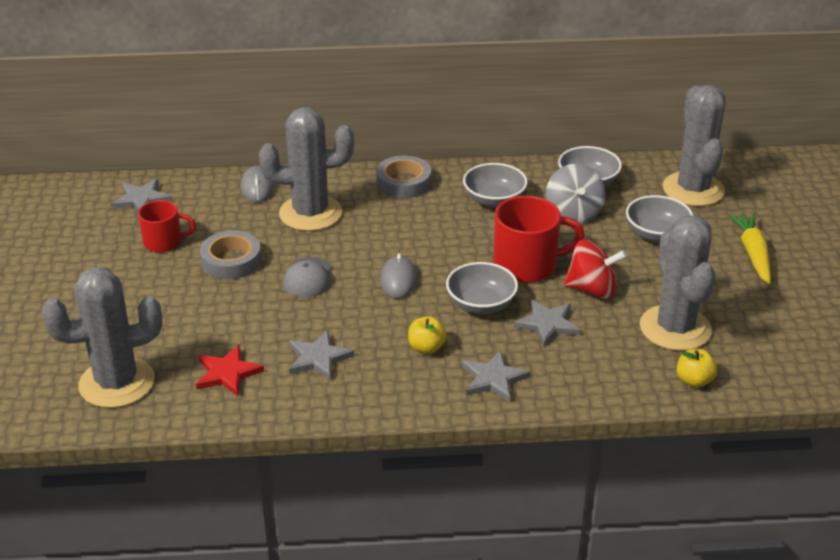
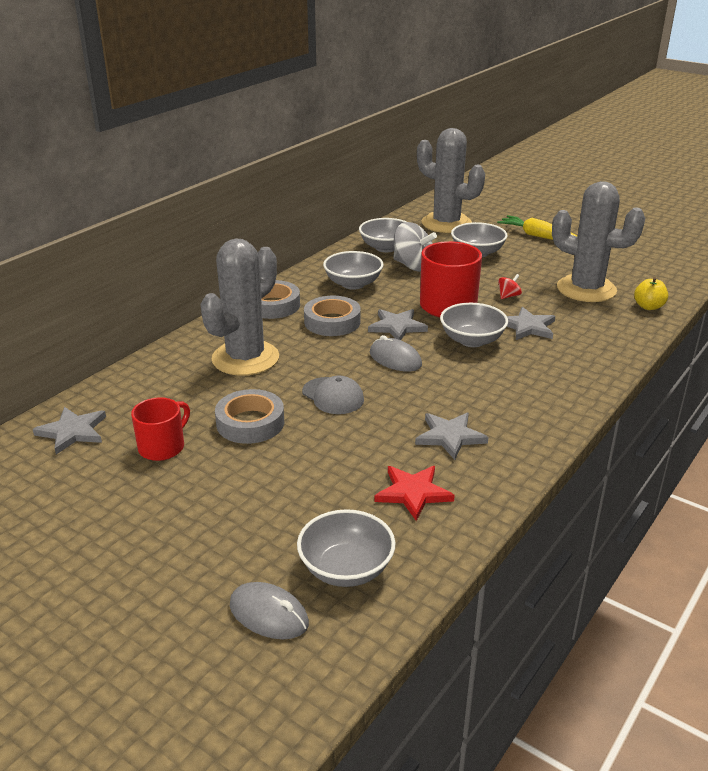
camera: 50 degrees left, 5 degrees down
grey cactus [42,267,163,408] -> grey bowl [297,509,396,587]
grey mouse [240,166,274,203] -> grey mouse moved to [230,582,309,639]
yellow apple [408,316,447,354] -> none
grey star [462,350,530,402] -> grey star moved to [368,309,428,340]
red spinning top [564,240,627,299] -> red spinning top [498,274,522,299], size x0.48
none -> grey tape [304,296,361,336]

